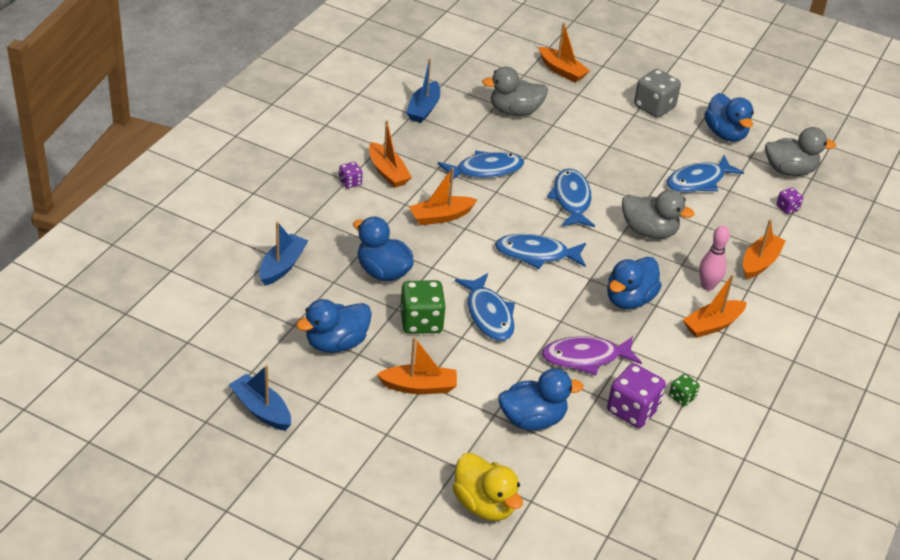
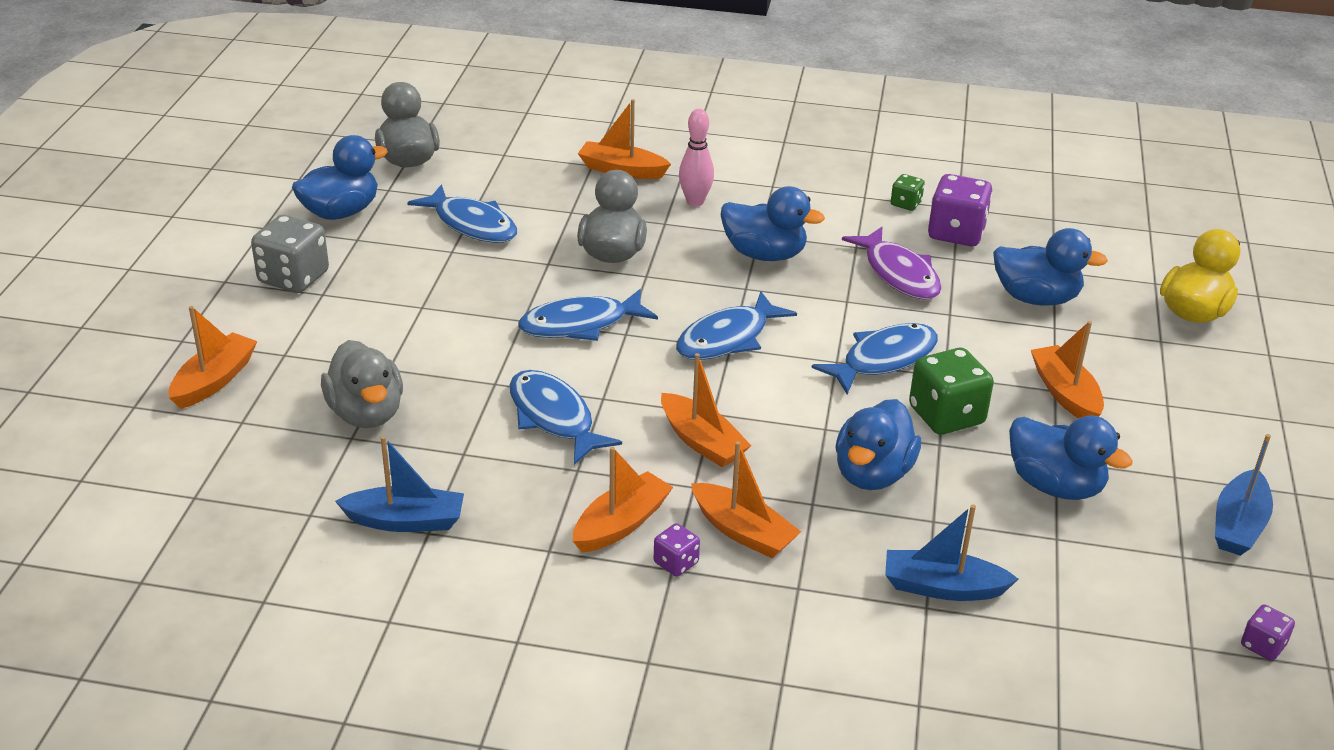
camera: 105 degrees left, 5 degrees down
blue fish [495,234,586,269] -> blue fish turned 60 degrees clockwise [676,291,797,360]
blue duck [499,369,584,431] -> blue duck turned 135 degrees clockwise [993,228,1108,306]
orange boat [683,275,747,338] -> orange boat moved to [691,441,801,558]
purple dice [776,188,803,214] -> purple dice moved to [1241,604,1295,661]

